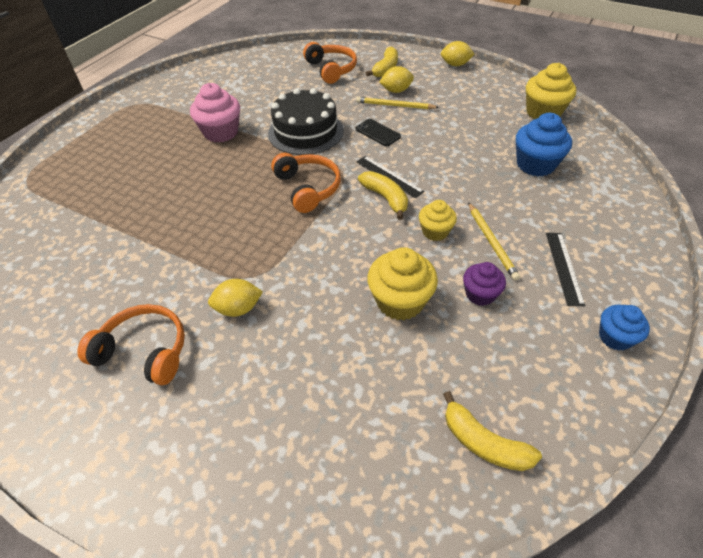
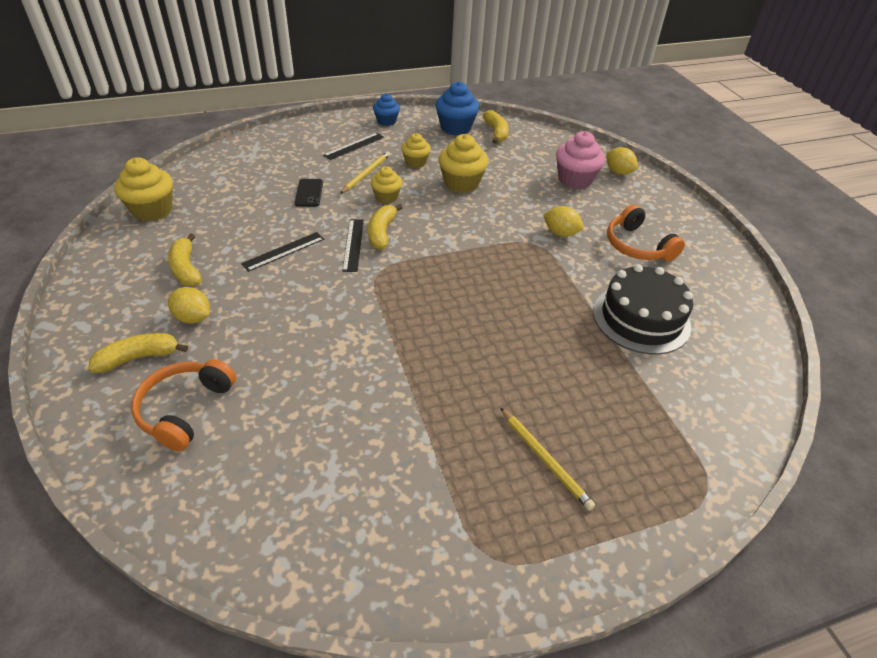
camera: 140 degrees left, 5 degrees down
pink cupcake [190,83,240,143] -> pink cupcake moved to [556,131,605,189]
black cake [268,88,344,155] -> black cake moved to [593,264,693,354]
orange headphones [271,153,341,213] -> none
black phone [355,119,401,146] -> black phone moved to [295,179,323,207]
yellow pencil [356,97,439,109] -> yellow pencil moved to [501,408,595,511]
yellow lemon [441,41,475,66] -> yellow lemon moved to [606,147,638,175]
purple cupcake [463,262,506,306] -> yellow cupcake [401,133,431,168]
blue cupcake [516,113,572,176] -> blue cupcake moved to [435,81,479,135]
none -> yellow banana [168,234,202,286]
none -> black ruler [241,232,324,272]

